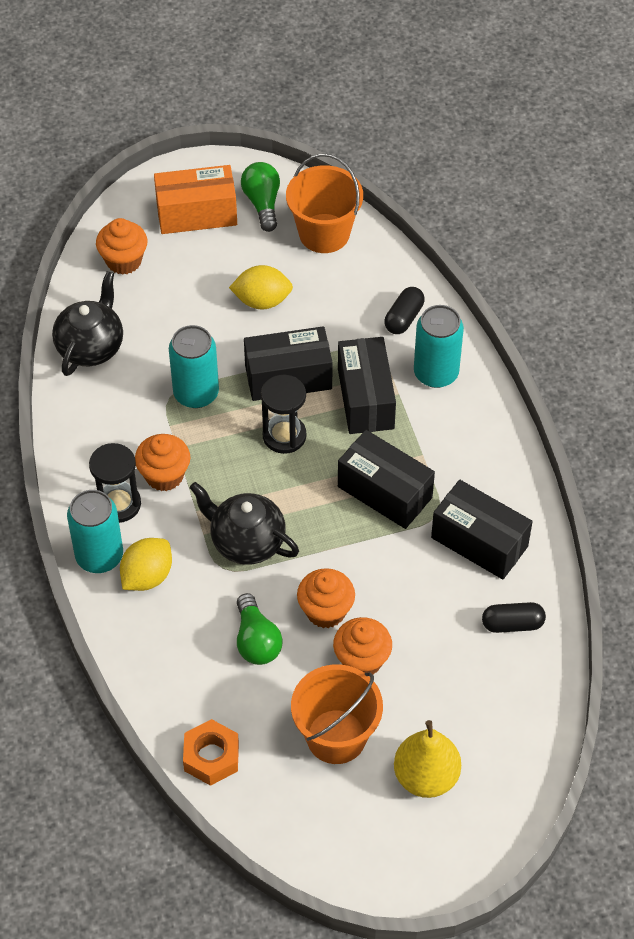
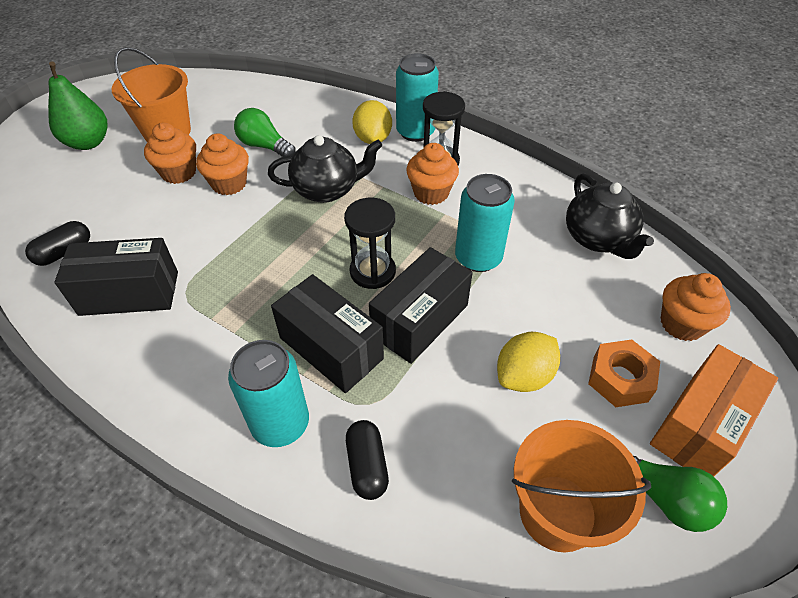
camera: 140 degrees right, 5 degrees down
orange nut [183,719,239,786] -> orange nut moved to [588,339,660,407]
black box [338,430,435,529] -> none
yellow pear [394,720,461,798] -> green pear [48,61,108,150]

